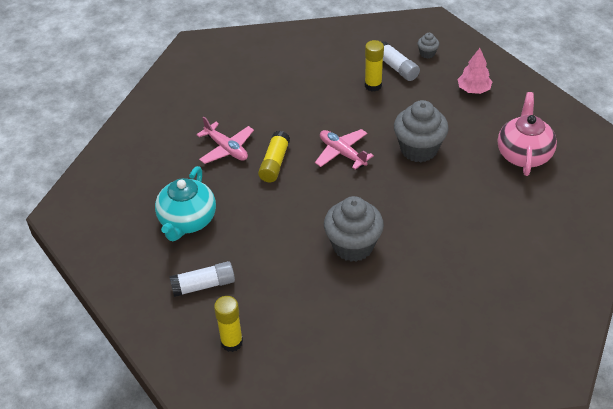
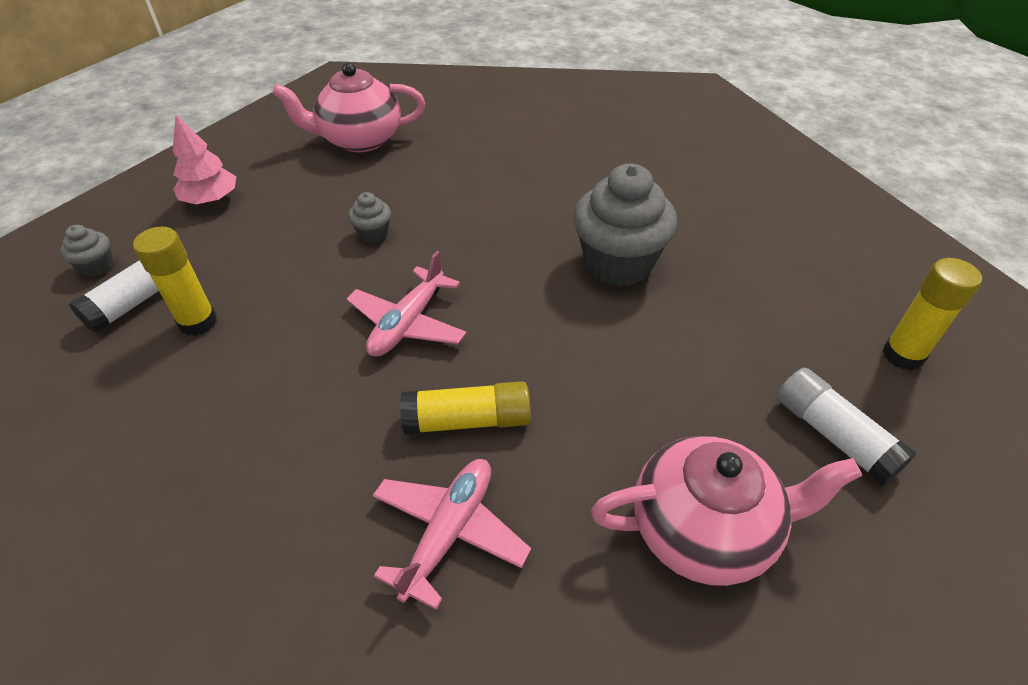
camera: 110 degrees left, 0 degrees up
turquoise teapot [155,166,216,241] -> pink teapot [591,436,862,586]
grey cupcake [394,100,449,163] -> grey cupcake [348,192,391,243], size x0.45

